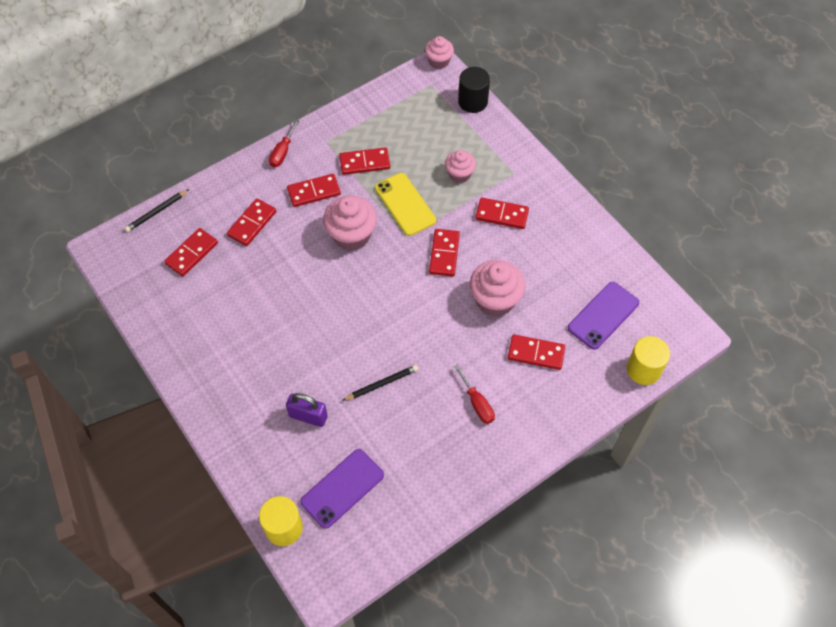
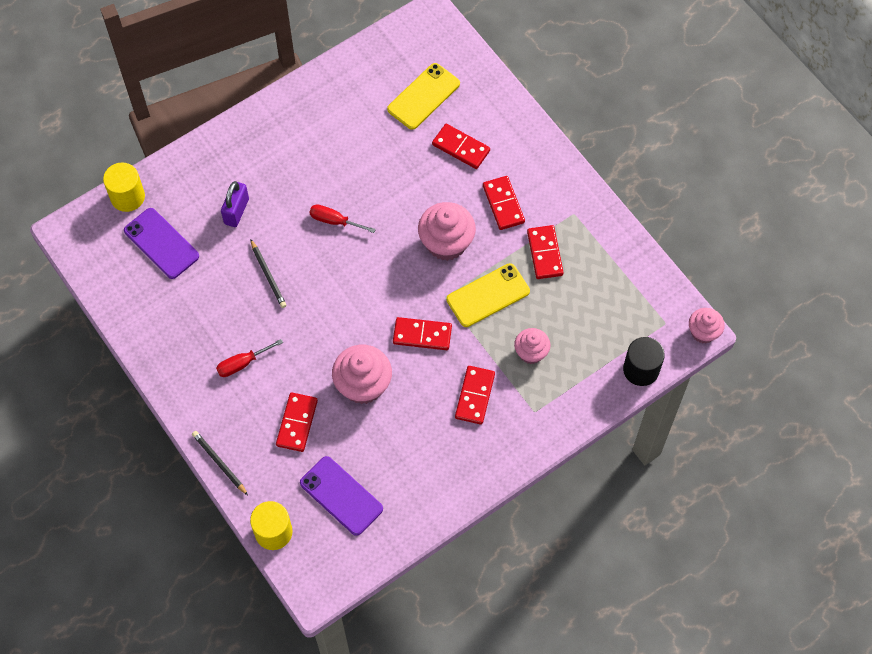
camera: 90 degrees right, 5 degrees up
black pencil [125,189,189,232] -> black pencil moved to [192,431,248,495]
red domino [164,228,218,277] -> yellow phone [387,63,460,130]
red screwdriver [269,119,299,167] -> red screwdriver moved to [310,204,376,233]

